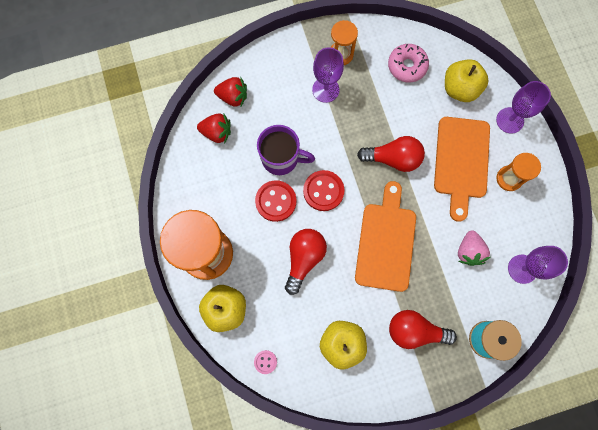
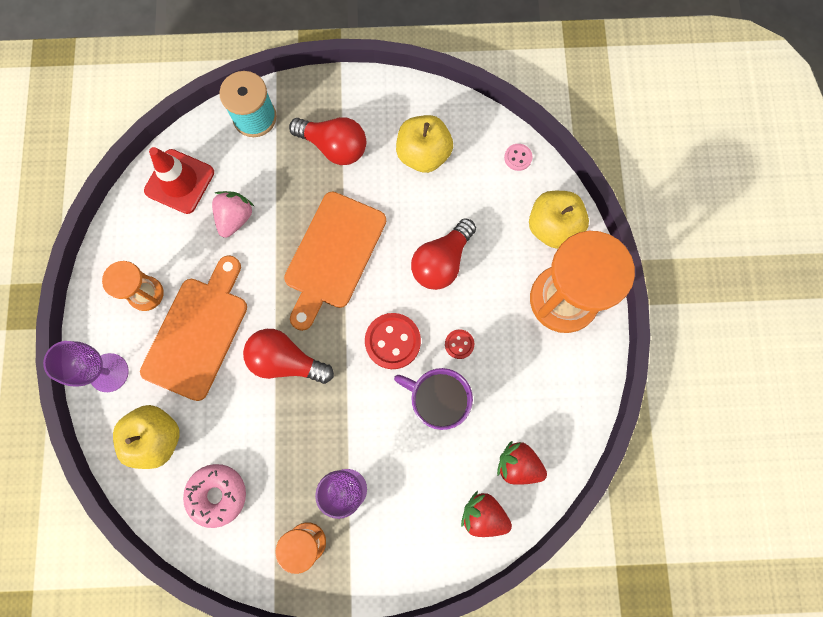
camera: 165 degrees left, 0 degrees up
red button [255,180,296,222] -> red button [445,329,474,359], size x0.53
purple goblet [508,246,568,284] -> red traffic cone [144,147,214,214]

